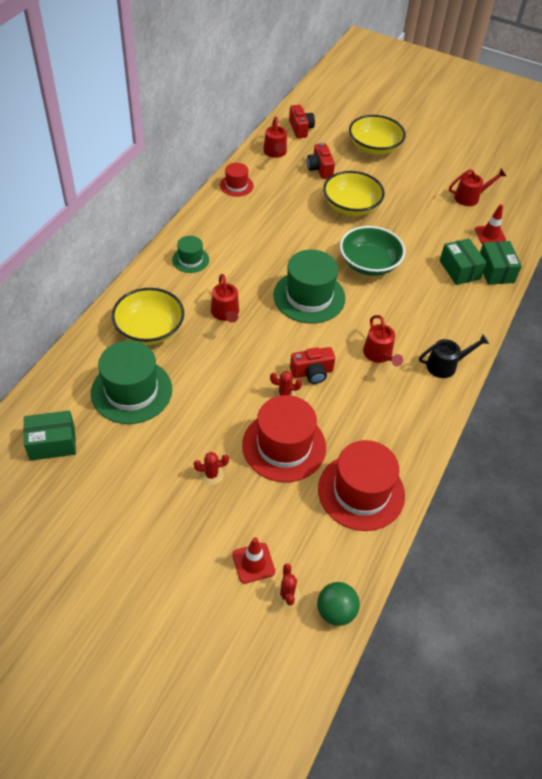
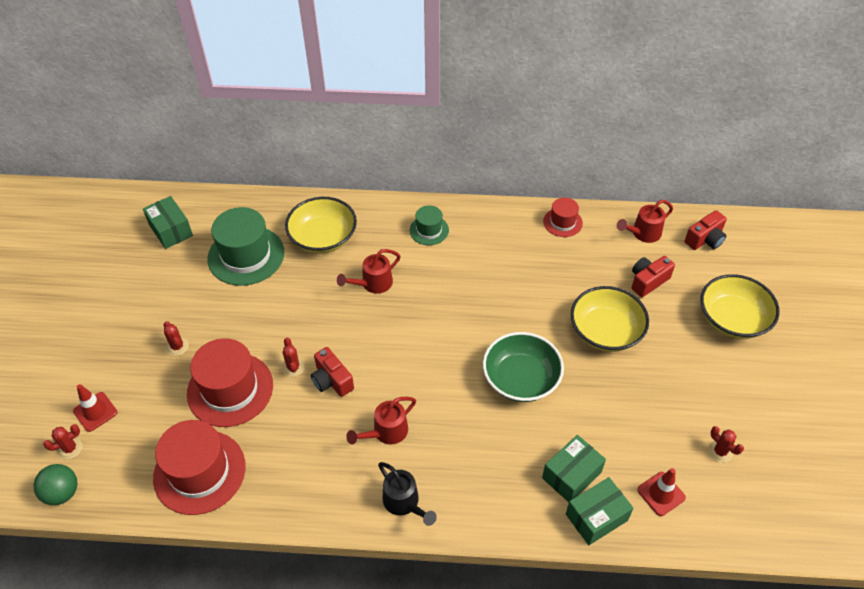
camera: 70 degrees right, 0 degrees up
green hat [273,250,345,324] -> none
red watering can [449,168,506,206] -> red cactus [708,426,744,463]

